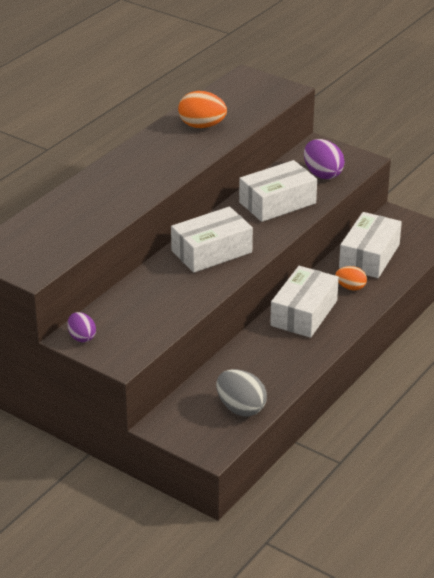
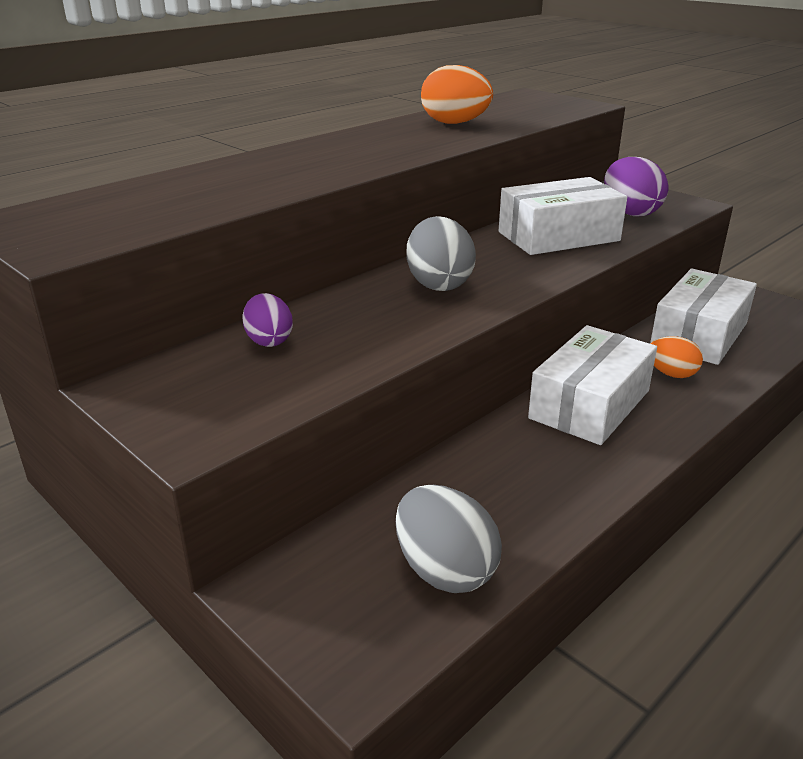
camera: 10 degrees right, 5 degrees down
purple egg [67,312,96,343] -> purple egg moved to [243,293,293,347]
white box [171,207,253,273] -> grey egg [406,216,476,291]

